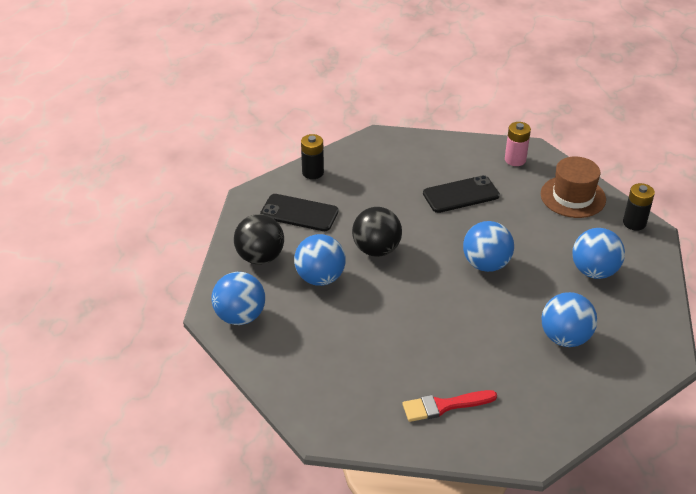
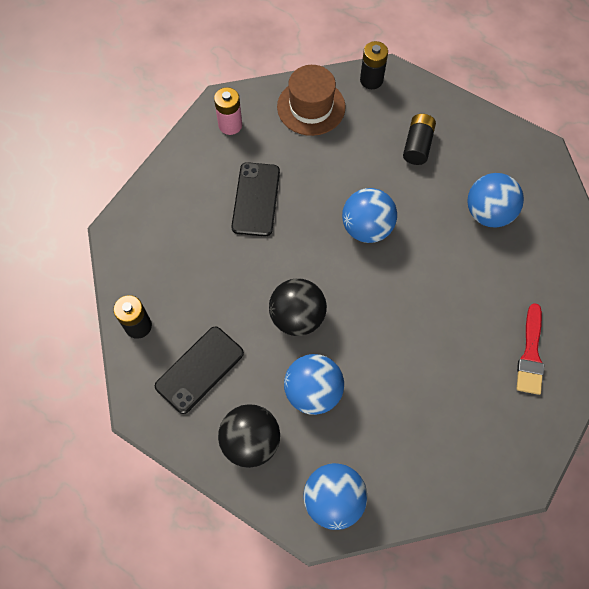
camera: 65 degrees left, 25 degrees up
blue ball [572,228,625,279] -> black battery [403,114,436,165]

